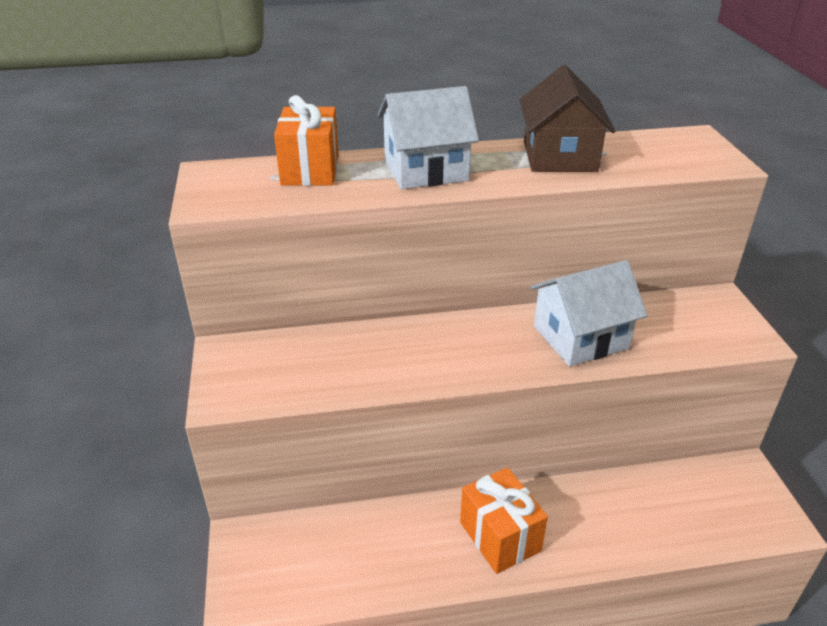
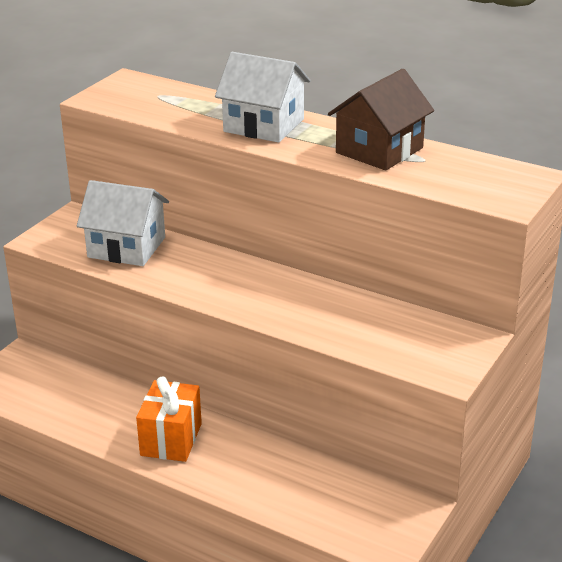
camera: 40 degrees right, 5 degrees down
orange gift [274,95,339,186] -> none
white house [530,260,647,366] -> white house moved to [77,180,169,266]

